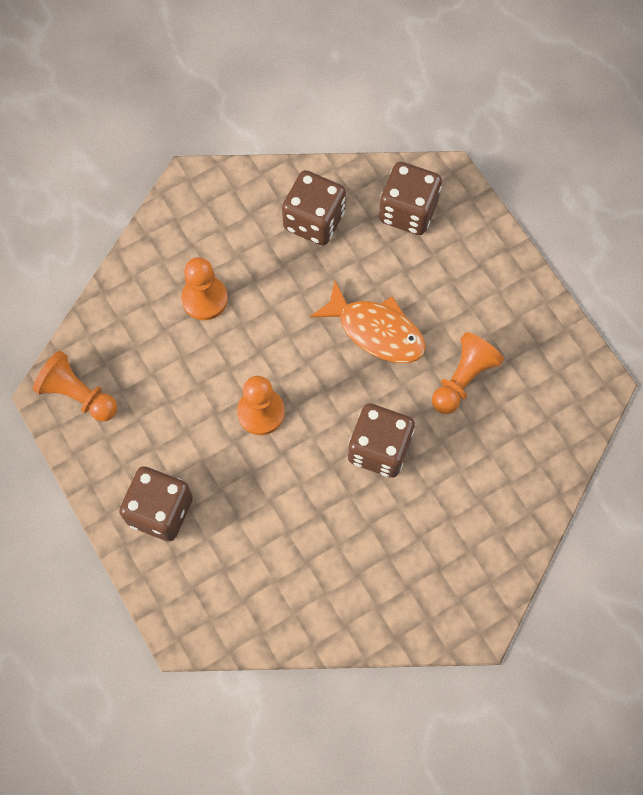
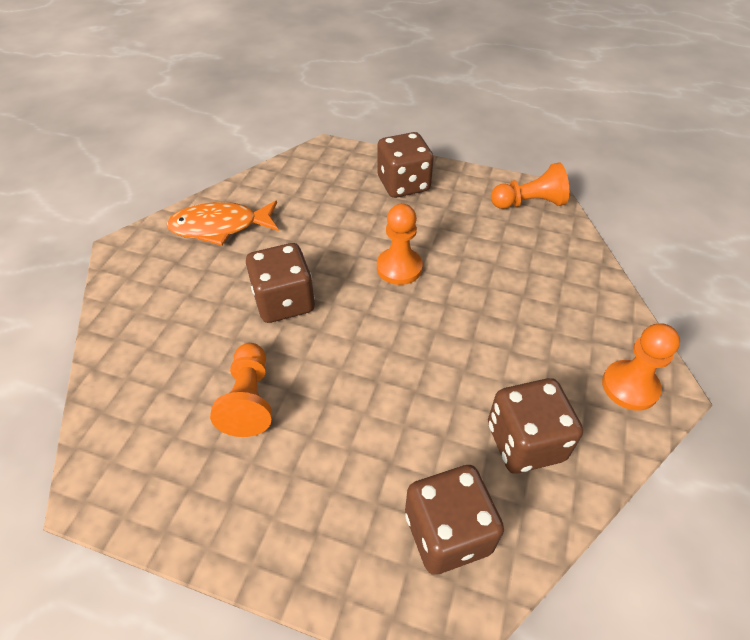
camera: 140 degrees right, 20 degrees down
orange pawn [181,257,228,320] -> orange pawn moved to [602,324,680,411]
orange fish [310,281,426,363] -> orange fish moved to [167,200,279,246]

